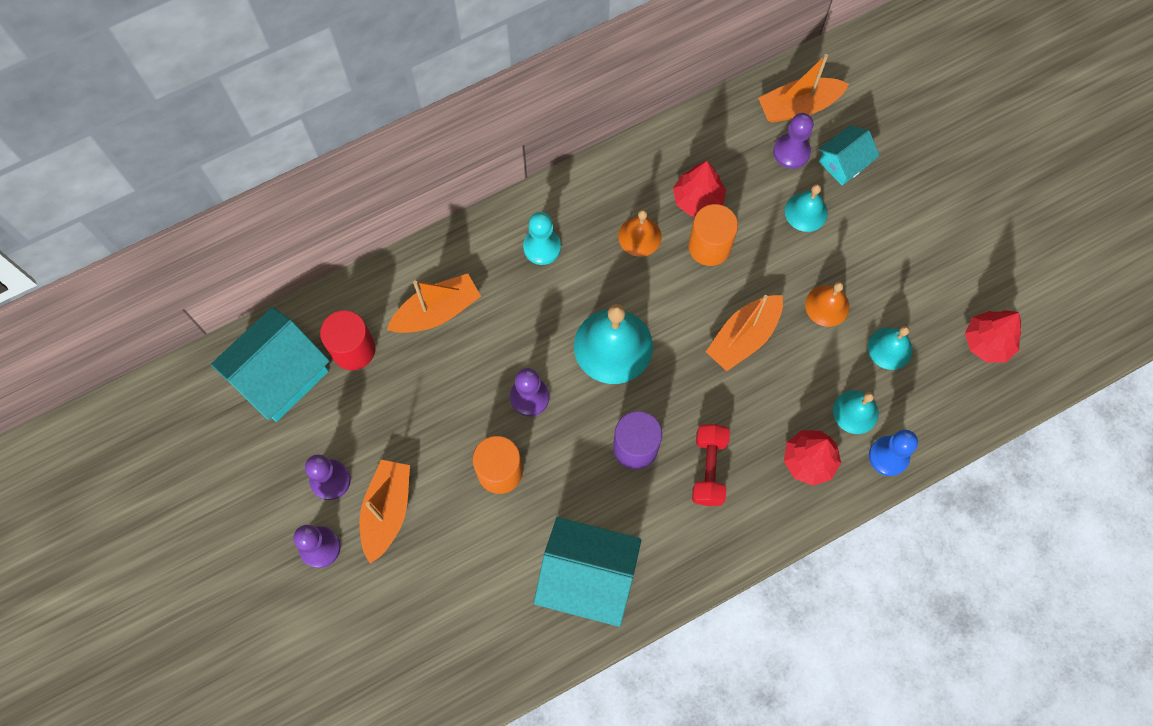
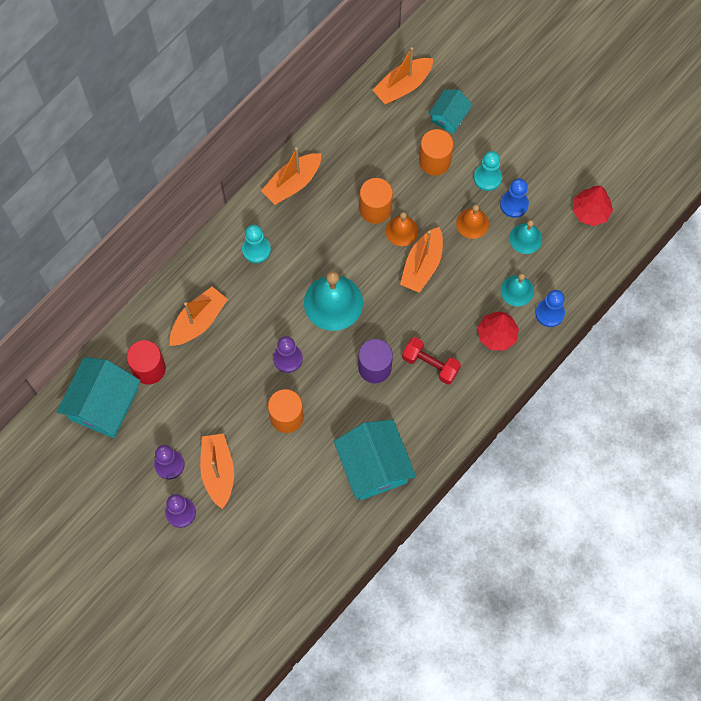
camera: 20 degrees left, 0 degrees up
turquoise house [534,517,641,627] -> turquoise house turned 75 degrees clockwise [334,420,416,500]
orange bell [618,210,662,257] -> orange bell moved to [386,212,418,246]
red tree [673,161,726,216] -> none
red dumbbell [692,424,730,506] -> red dumbbell turned 45 degrees counterclockwise [402,337,461,385]
purple pawn [773,113,813,169] -> none
turquoise bell [785,184,828,232] -> orange cylinder [419,129,453,176]
none -> orange boat [261,148,321,205]
none -> turquoise pawn [474,151,502,191]
none -> blue pawn [500,178,529,218]

